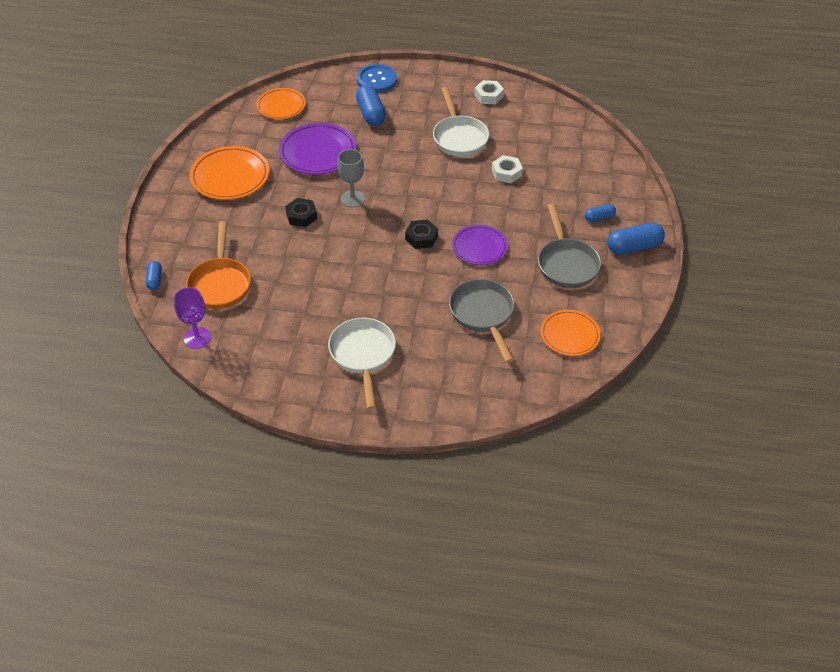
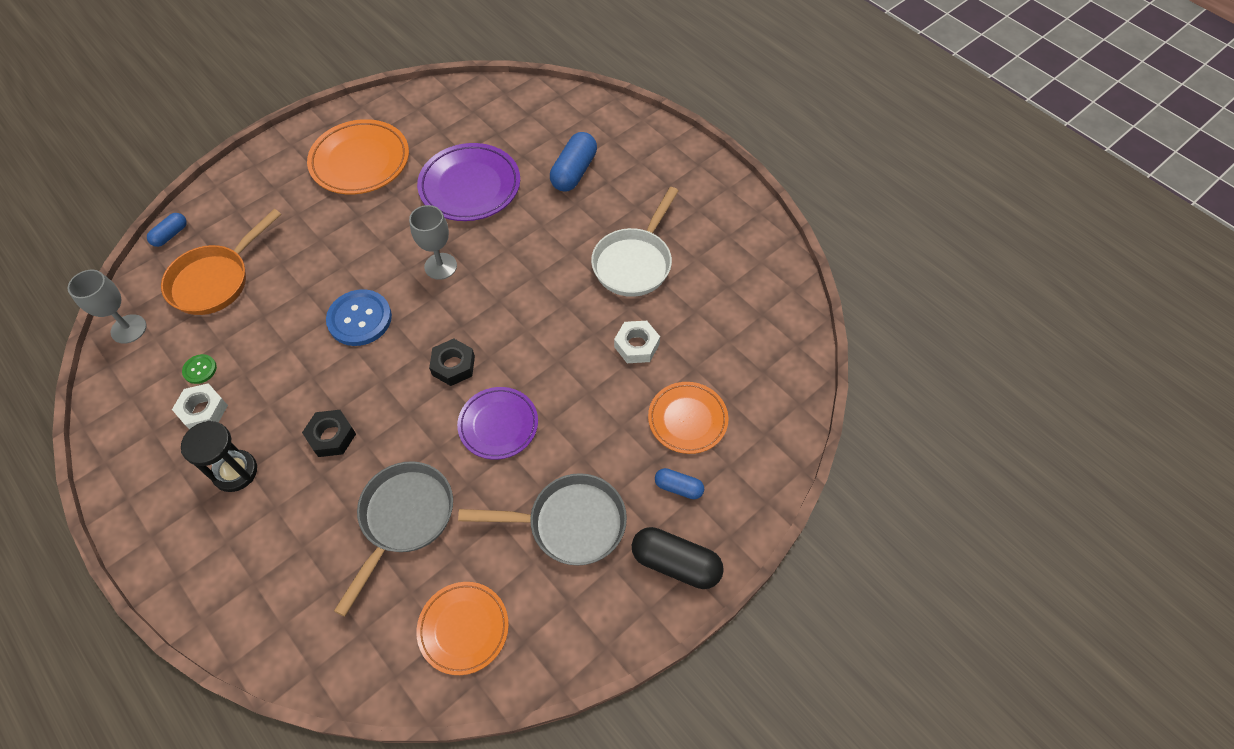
camera: 40 degrees right, 10 degrees up
purple goblet [174,287,211,349] -> grey goblet [67,270,147,344]
orange plate [256,88,306,119] -> orange plate moved to [648,382,728,454]
black nut [285,198,317,227] -> black nut moved to [302,410,356,457]
white pan [328,318,396,410] -> black hourglass [181,421,257,492]
blue button [357,64,397,92] -> blue button moved to [326,289,392,346]
white nut [474,80,504,104] -> white nut moved to [172,383,228,429]
grey pan [538,203,601,288] -> grey pan turned 120 degrees counterclockwise [458,473,627,565]
blue capsule [607,223,665,254] -> black capsule [632,527,724,589]
none -> green button [182,354,217,384]

